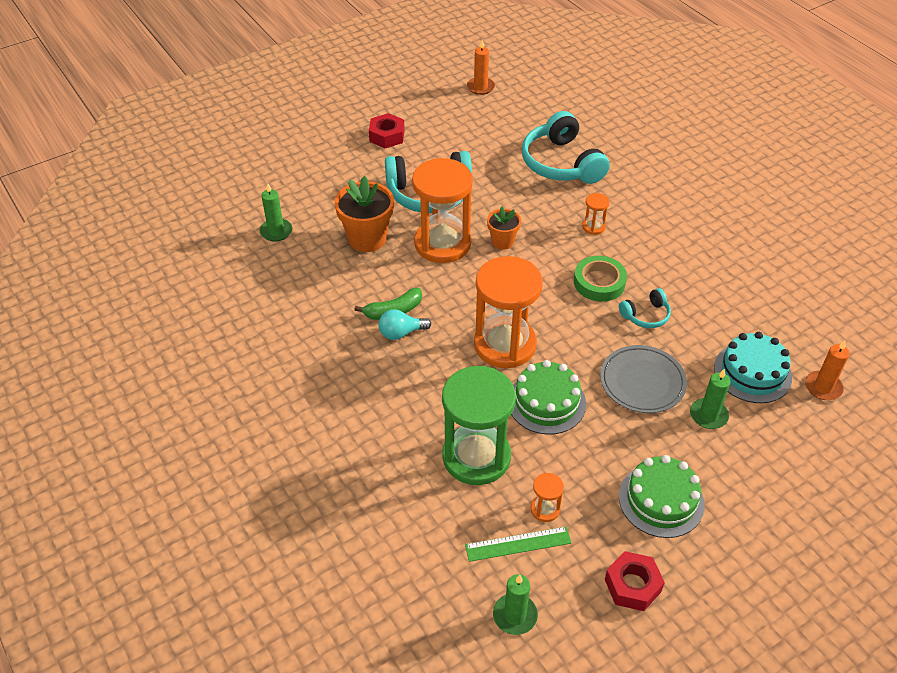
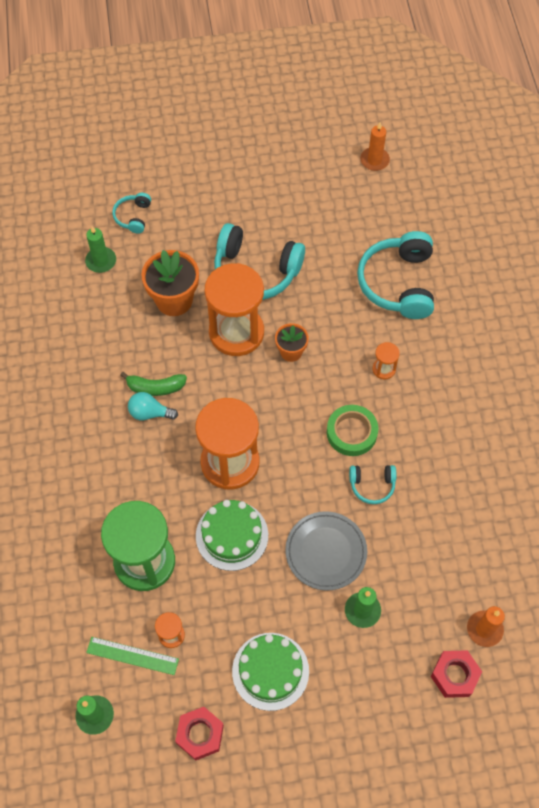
camera: 25 degrees right, 15 degrees up
red nut [369,113,405,148] -> red nut moved to [431,650,482,698]
turquoise cake [714,332,792,403] -> none
none -> turquoise headphones [112,193,151,234]

